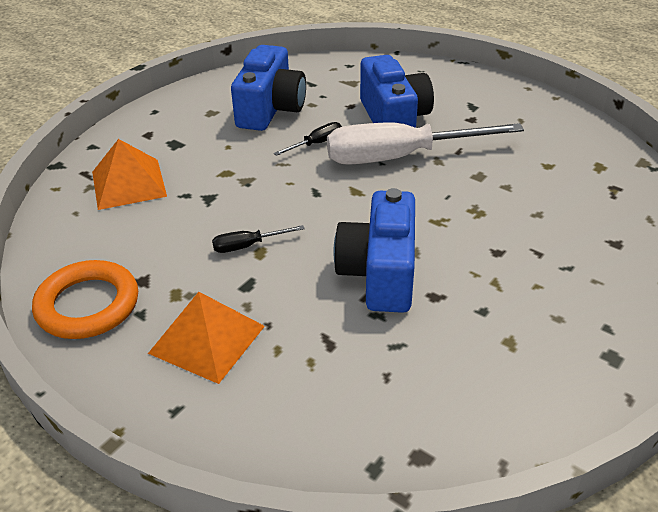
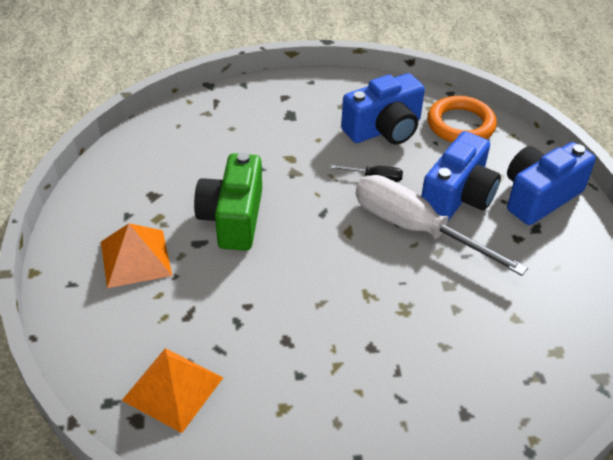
camera: 45 degrees right, 5 degrees up
orange ring [32,260,138,339] -> orange ring moved to [427,96,497,143]
orange pyramid [92,139,167,210] -> orange pyramid moved to [122,348,223,433]
black screwdriver [212,225,305,253] -> green camera [194,152,262,251]
blue camera [333,188,415,313] -> blue camera moved to [507,142,596,225]

